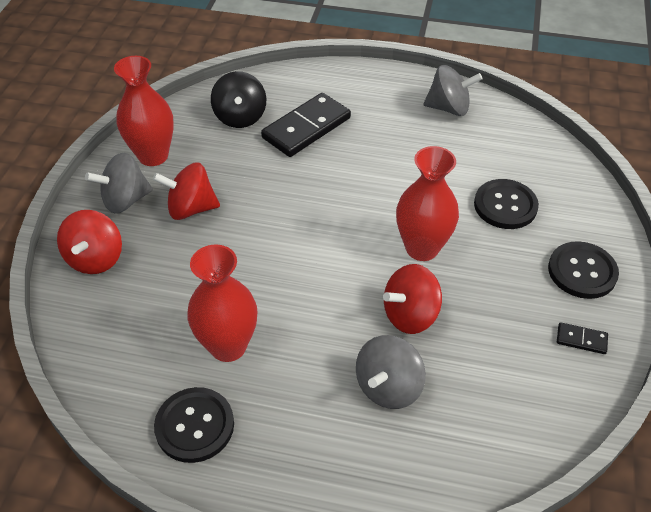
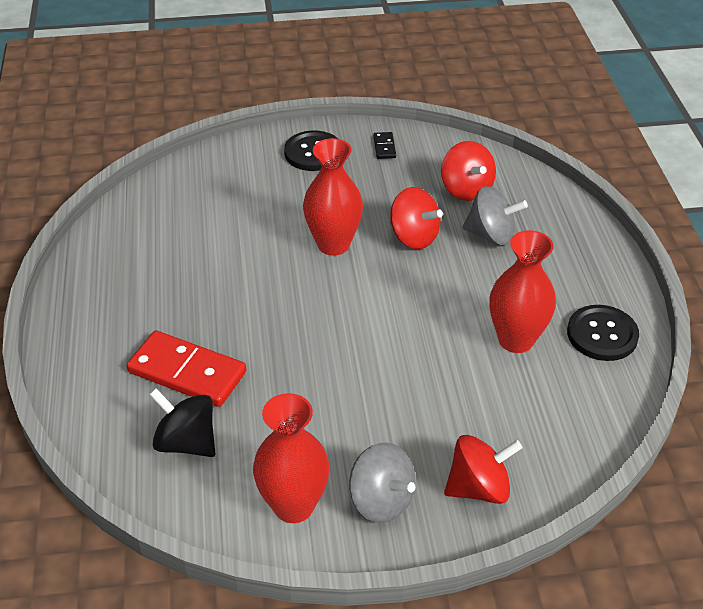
camera: 110 degrees left, 5 degrees down
red spinning top [153,163,220,220] -> red spinning top moved to [441,141,496,201]
black spinning top [211,71,266,128] -> black spinning top turned 120 degrees counterclockwise [149,389,215,457]
black domino [261,93,351,157] -> red domino [127,330,247,407]
grey spinning top [423,65,483,116] -> none
black button [474,179,539,229] -> none

